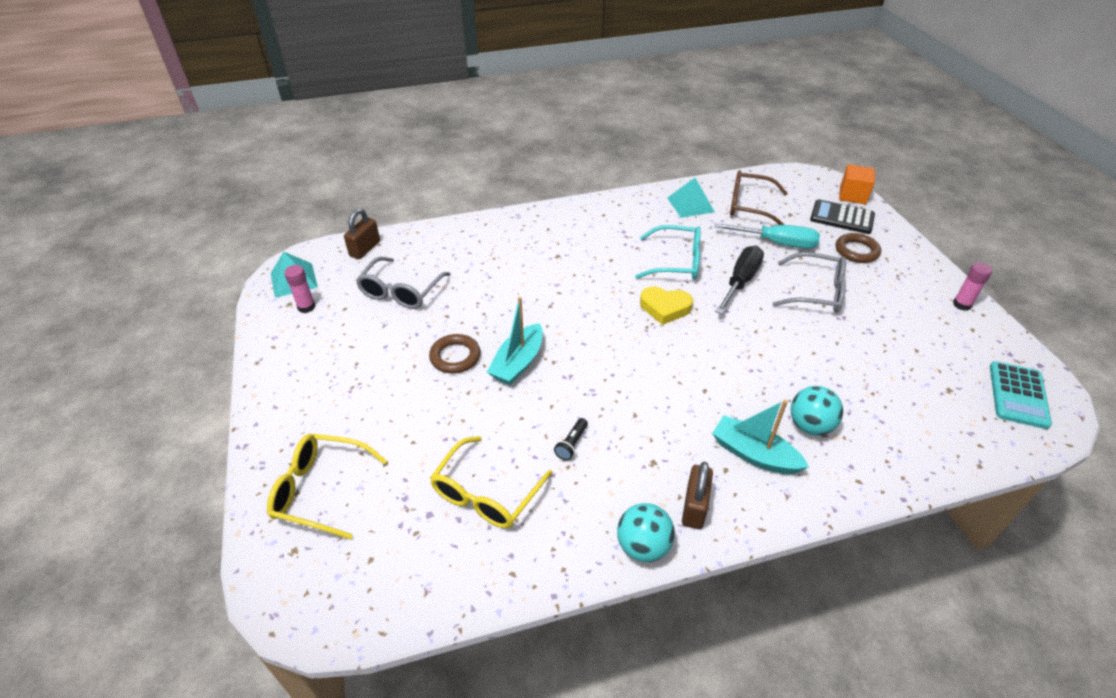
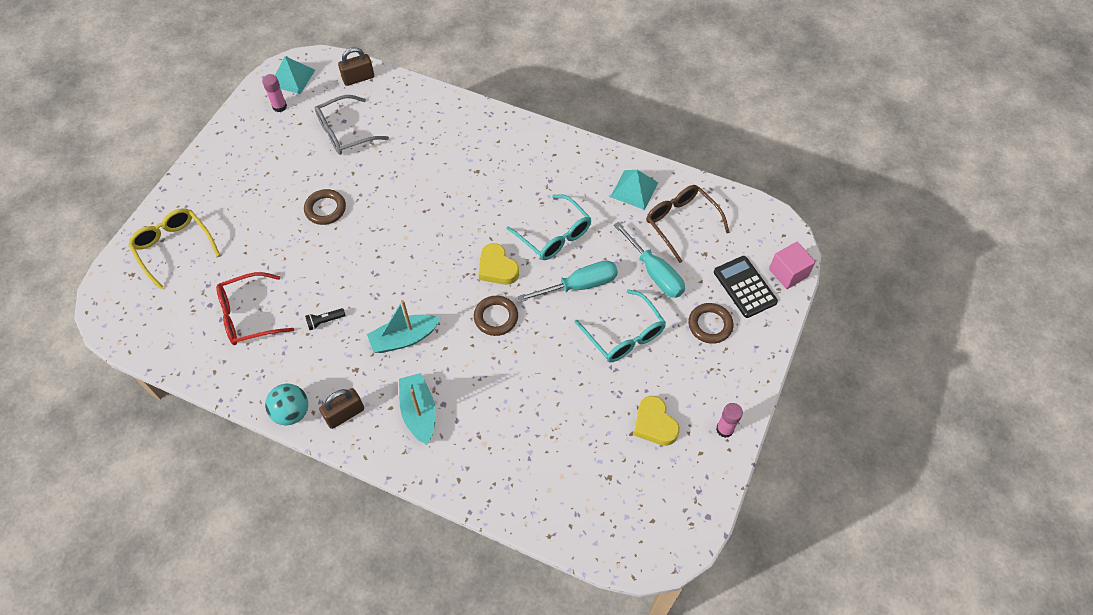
camera: 40 degrees right, 15 degrees up
yellow glasses [430,436,552,528] -> red glasses [216,272,294,345]
turquoise boat [487,297,543,385] -> turquoise boat moved to [367,300,441,353]
black screwdriver [715,246,764,314] -> turquoise screwdriver [517,260,618,302]
grey glasses [772,252,846,313] -> turquoise glasses [575,289,666,362]
turquoise ball [791,386,843,436] -> none
orange cube [839,164,875,204] -> pink cube [769,242,816,289]
turquoise calculator [990,361,1052,429] -> none
none -> brown ring [474,296,518,336]
none -> yellow heart [634,396,680,446]

